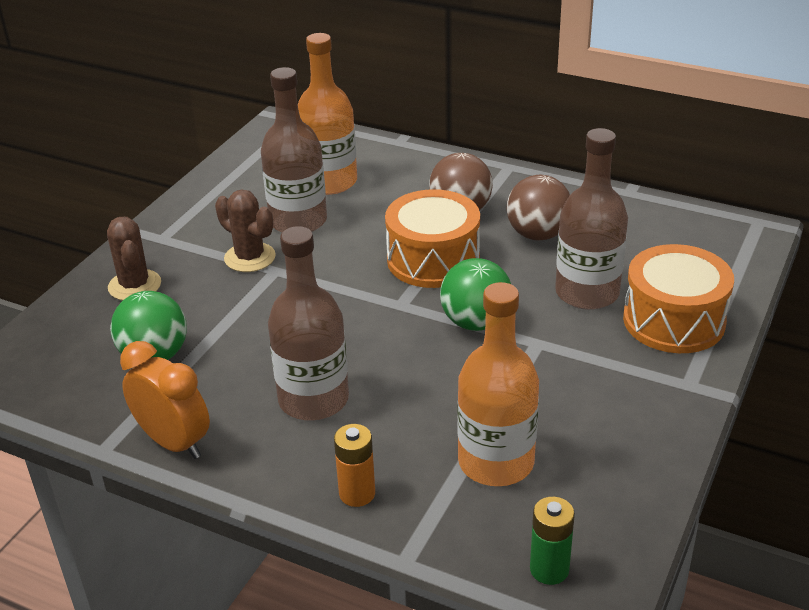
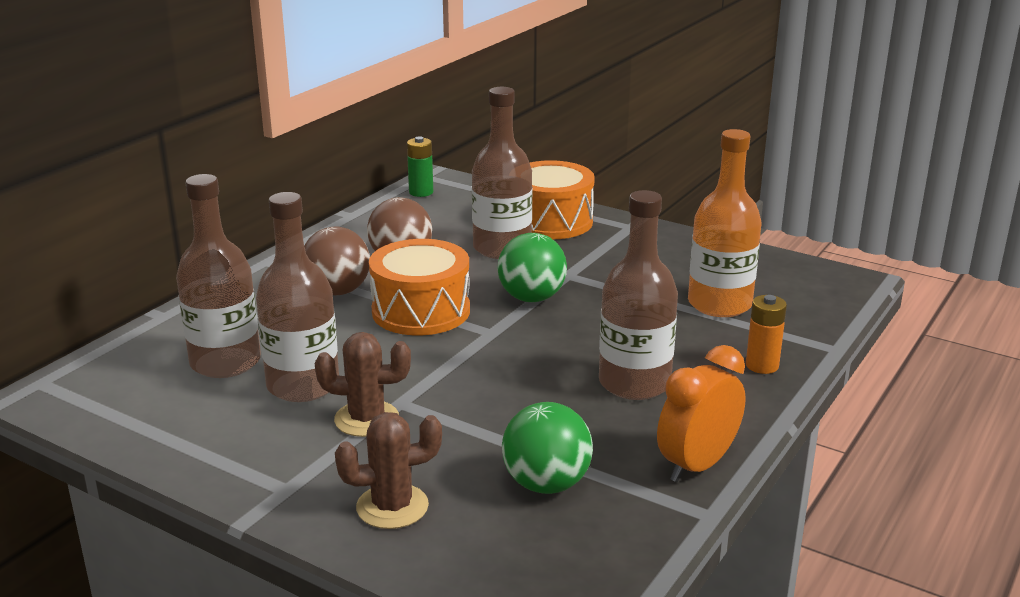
camera: 85 degrees left, 10 degrees down
brown cactus [215,189,276,272] -> brown cactus turned 45 degrees clockwise [315,332,411,437]
orange bottle [298,33,357,195] -> brown bottle [176,174,261,378]
green battery [530,497,575,585] -> green battery moved to [407,136,433,197]

